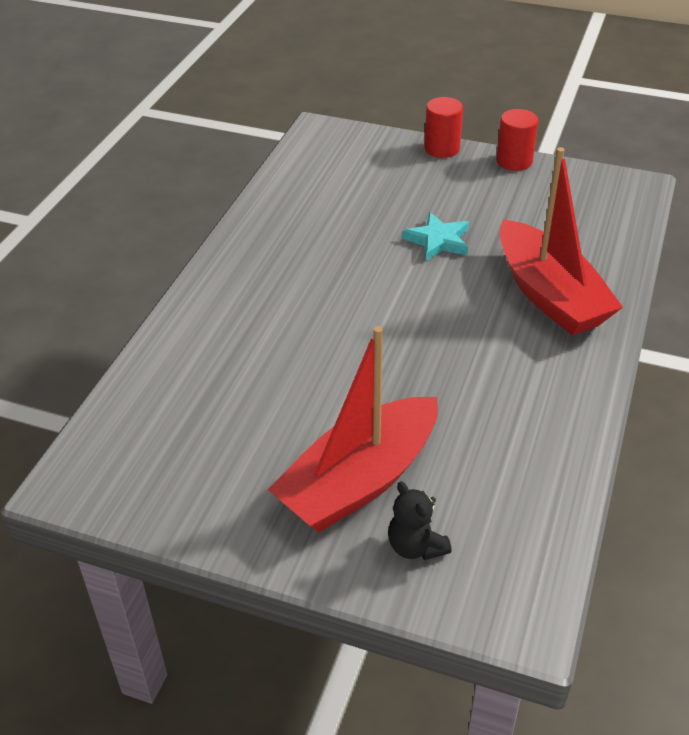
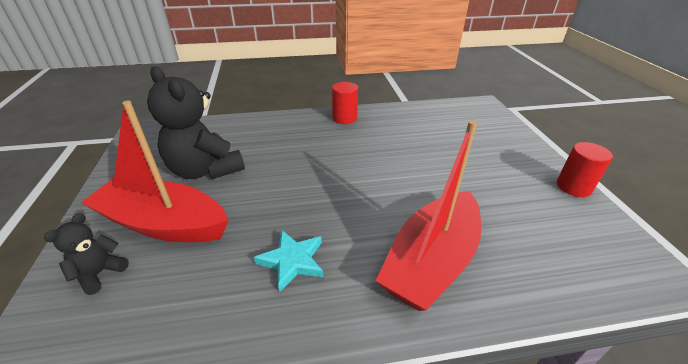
camera: 60 degrees right, 5 degrees down
turquoise star [402,212,469,261] -> turquoise star moved to [254,230,323,293]
red cylinder [424,97,463,158] -> red cylinder moved to [332,82,358,124]
none -> black teddy bear [147,66,245,179]

